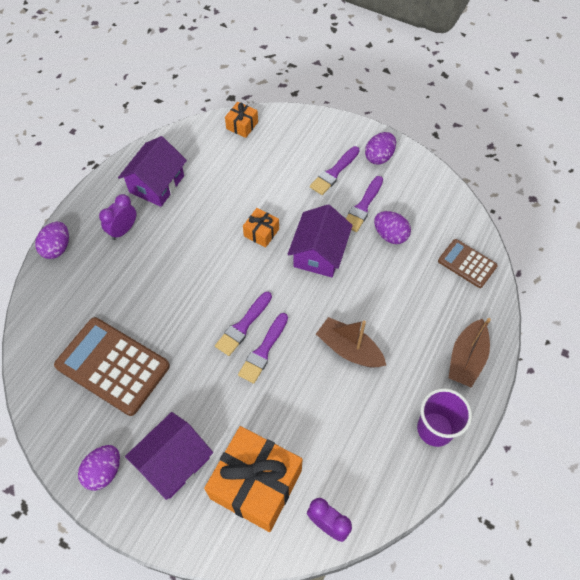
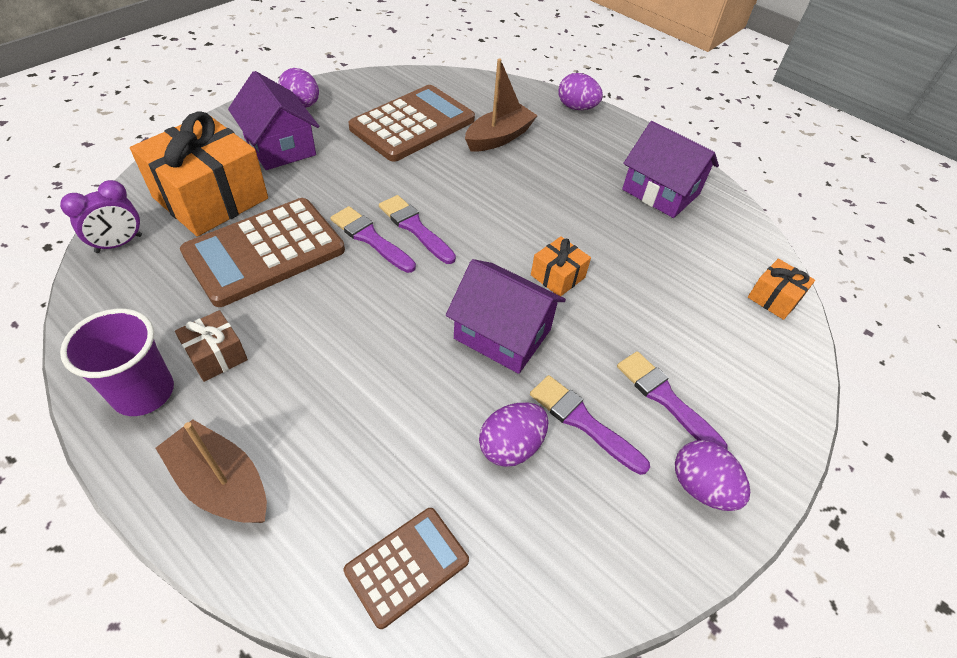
camera: 100 degrees right, 10 degrees down
purple clock [99,194,136,240] -> none
brown boat [316,317,386,368] -> brown boat moved to [465,58,538,151]
none -> brown gift [175,310,248,382]
none -> brown calculator [180,198,345,307]

